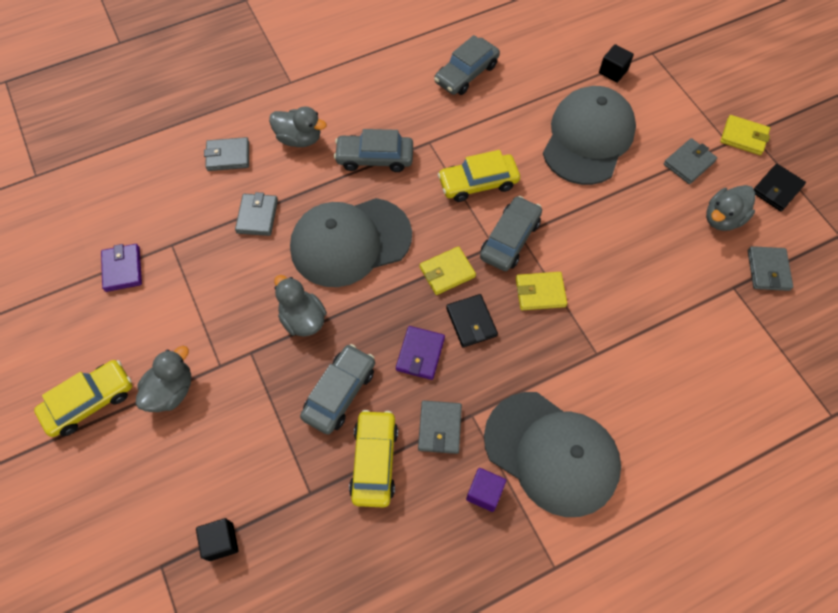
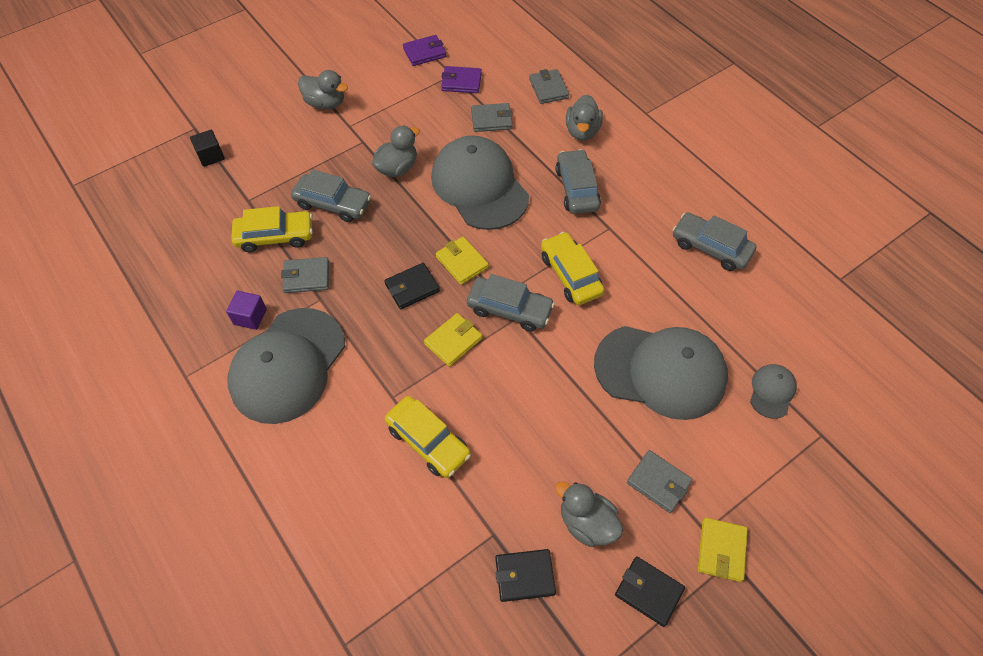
camera: 80 degrees right, 5 degrees down
yellow car [34,360,132,437] -> yellow car moved to [385,396,471,478]
purple wallet [396,326,445,380] -> purple wallet moved to [441,66,482,93]
yellow wallet [516,272,567,310] -> yellow wallet turned 60 degrees clockwise [424,313,482,367]
black cube [599,44,634,83] -> grey cap [750,364,797,419]
grey wallet [748,246,793,291] -> black wallet [496,549,556,602]

